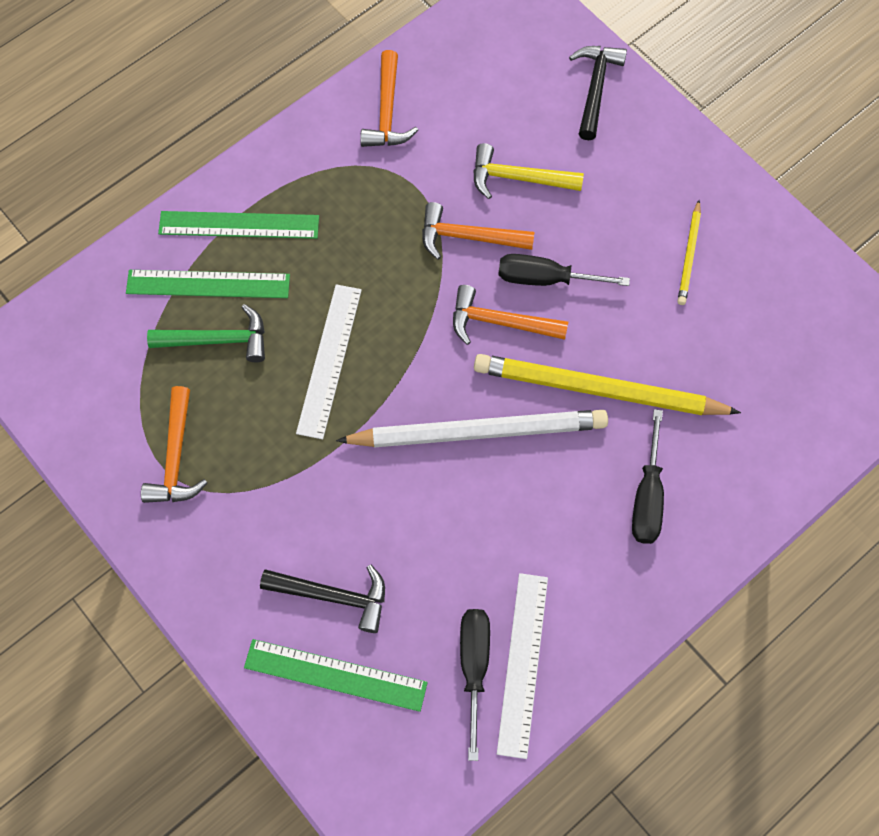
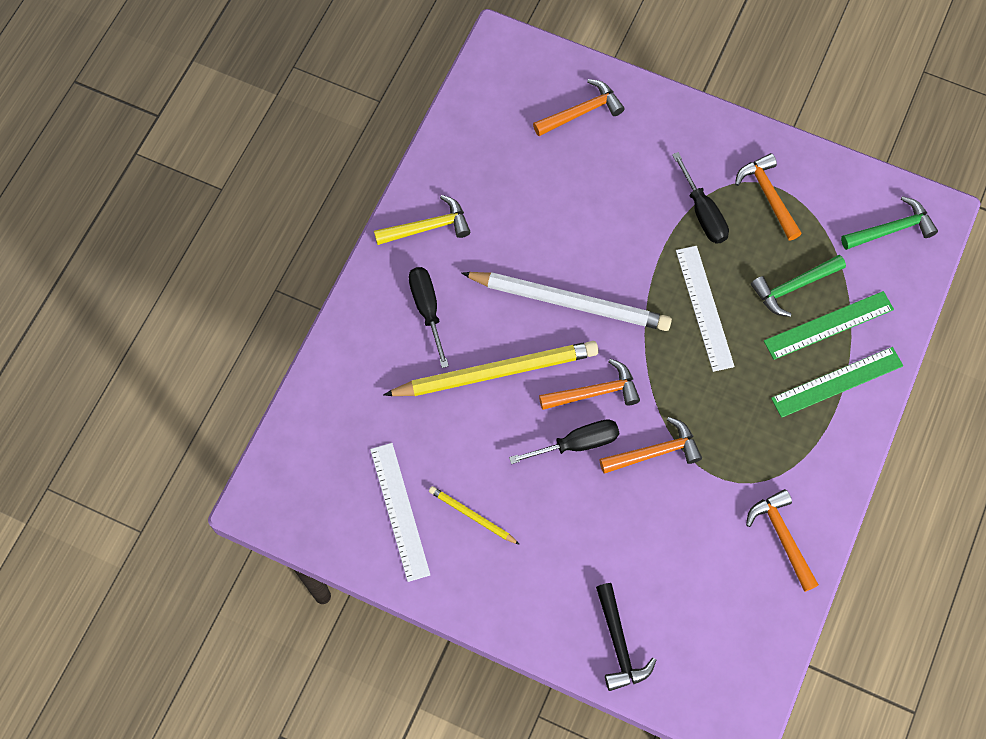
camera: 155 degrees right, 0 degrees up
green ruler [244,639,428,712] -> orange hammer [533,79,625,136]
black hammer [260,565,385,633] -> none
white pencil [336,410,608,447] -> white pencil turned 135 degrees counterclockwise [461,272,672,331]
black screwdriver [460,609,490,761] -> black screwdriver moved to [672,152,729,244]
yellow hammer [473,143,584,199] -> yellow hammer moved to [374,195,470,245]
white ruler [497,573,548,759] -> white ruler moved to [370,443,430,582]
yellow pencil [677,200,701,305] -> yellow pencil turned 45 degrees counterclockwise [429,486,520,545]
none -> green hammer [841,196,938,250]

